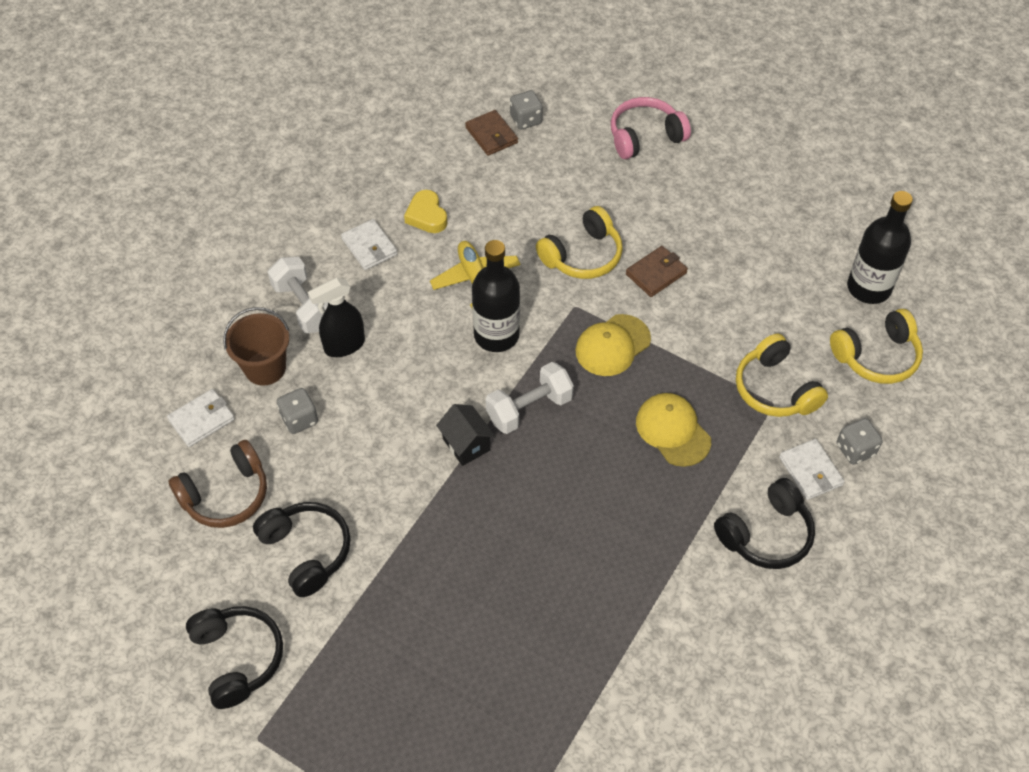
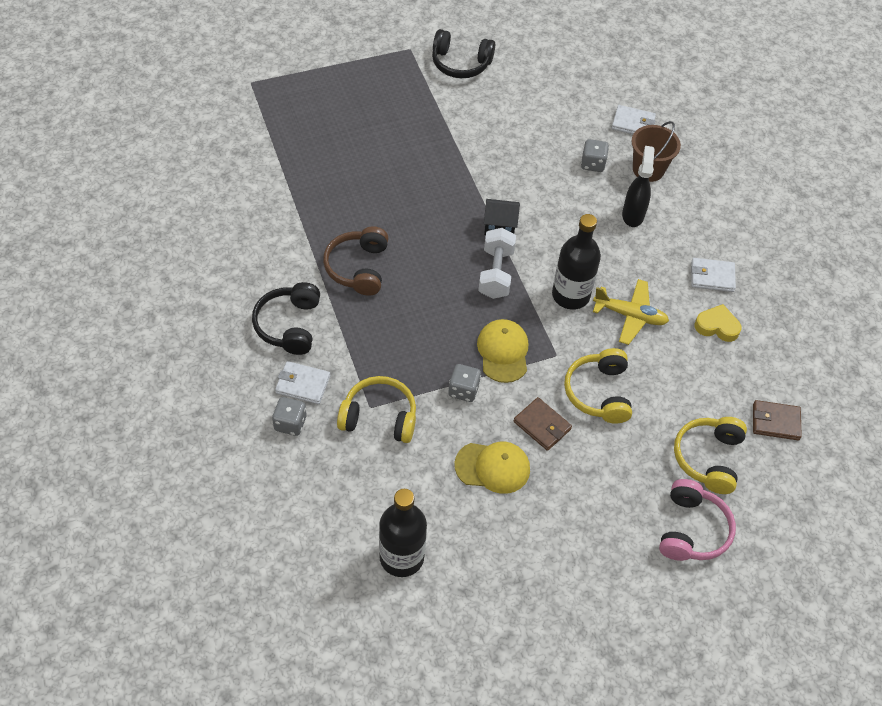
camera: 125 degrees right, 0 degrees up
white wallet [167,389,235,447] -> white wallet turned 75 degrees counterclockwise [612,105,656,134]
brown headphones [169,440,267,528] -> brown headphones moved to [323,226,388,296]
black headphones [253,502,351,597] -> none
white dumbbell [268,257,328,333] -> none
grey dice [510,90,543,129] -> grey dice moved to [449,364,481,402]
brown wallet [626,246,688,297] -> brown wallet turned 45 degrees counterclockwise [514,397,572,451]
yellow cap [636,393,711,467] -> yellow cap moved to [454,442,530,494]
yellow headphones [830,309,923,384] -> yellow headphones moved to [674,417,747,494]

